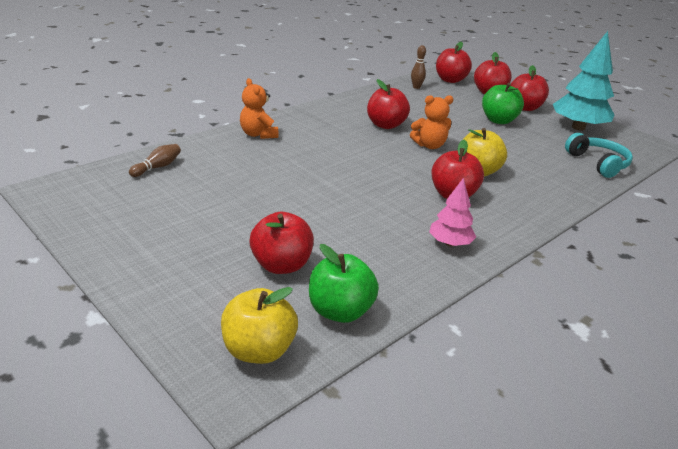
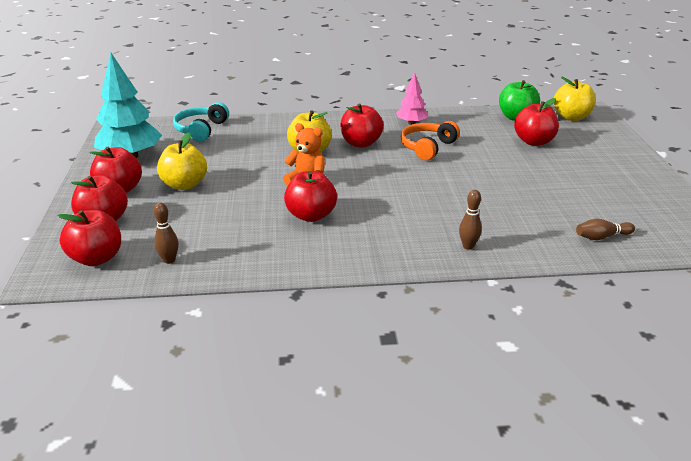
camera: 140 degrees left, 0 degrees up
orange teddy bear [240,78,279,139] -> brown bowling pin [459,190,482,250]
green apple [482,83,524,124] -> yellow apple [157,133,207,190]
none -> orange headphones [401,121,460,160]

